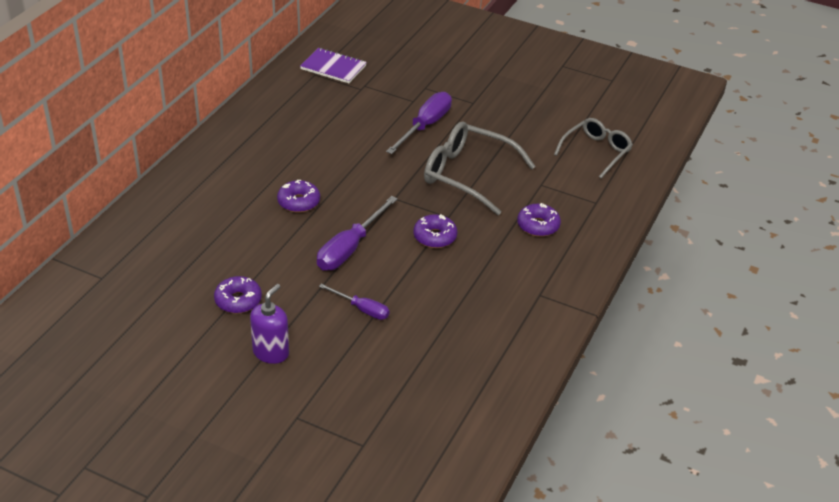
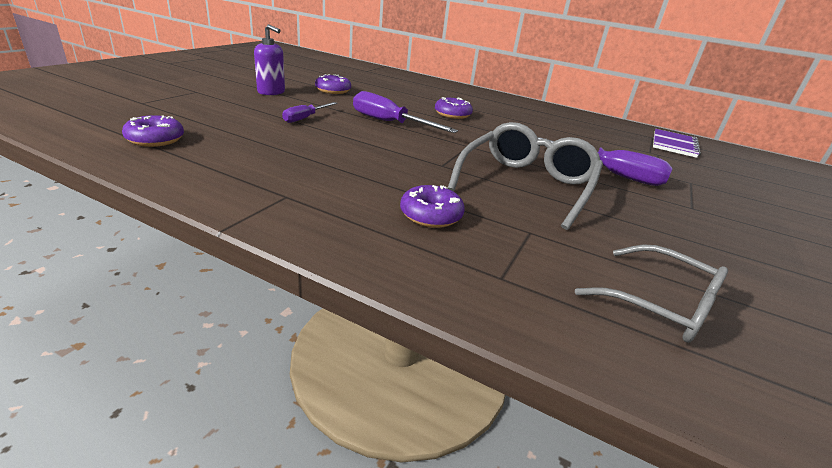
camera: 90 degrees right, 10 degrees down
purple donut [414,214,457,248] -> purple donut moved to [122,115,184,147]

